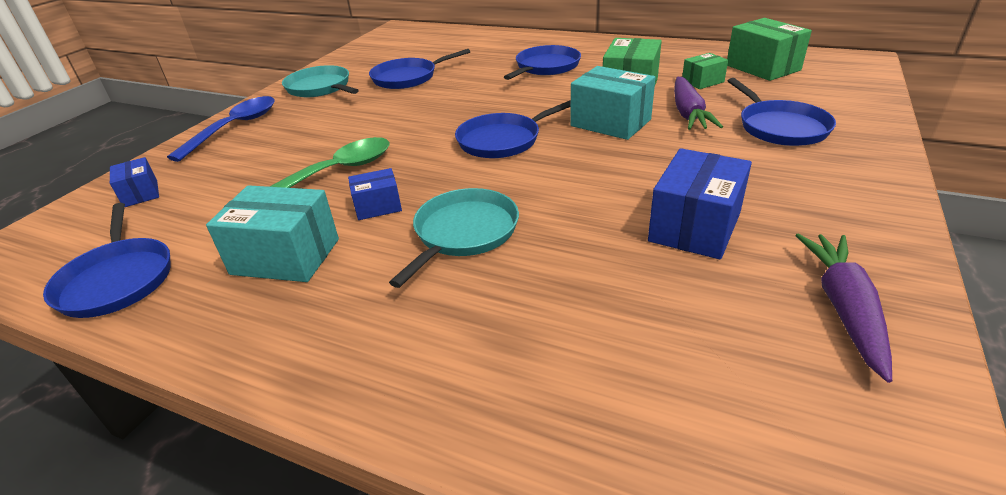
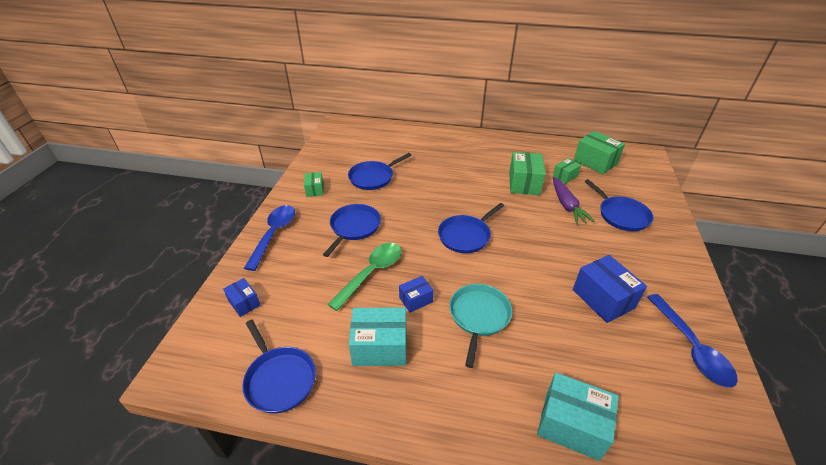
camera: 15 degrees left, 5 degrees up
turquoise pan [282,65,359,97] -> green box [304,172,323,197]
blue pan [504,45,581,80] -> blue pan moved to [323,204,381,257]
turquoise box [570,66,655,140] -> turquoise box moved to [537,372,619,461]
blue box [648,148,752,259] -> blue box turned 45 degrees counterclockwise [573,255,647,323]
purple carrot [795,234,892,383] -> blue spoon [647,294,738,388]

